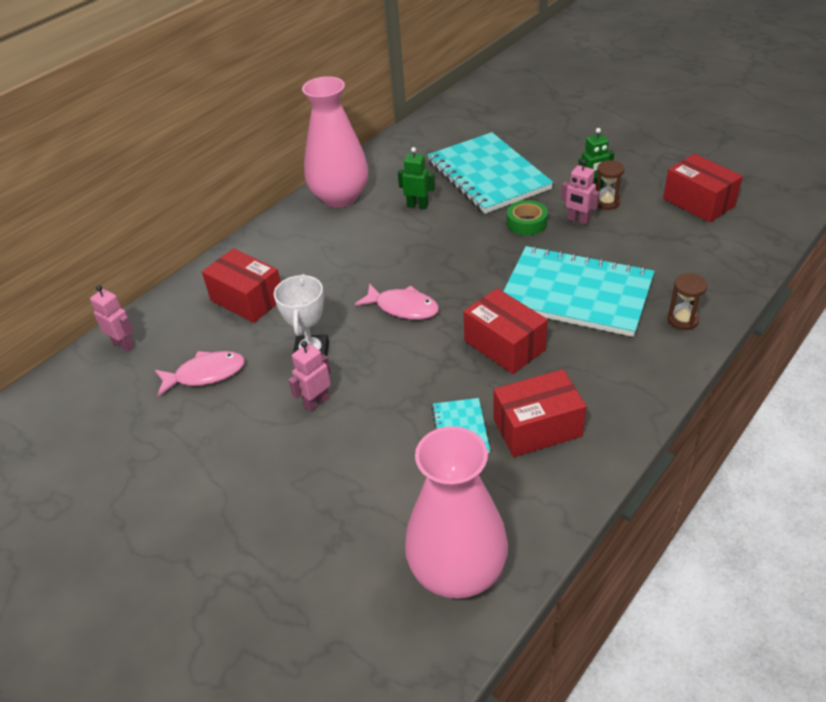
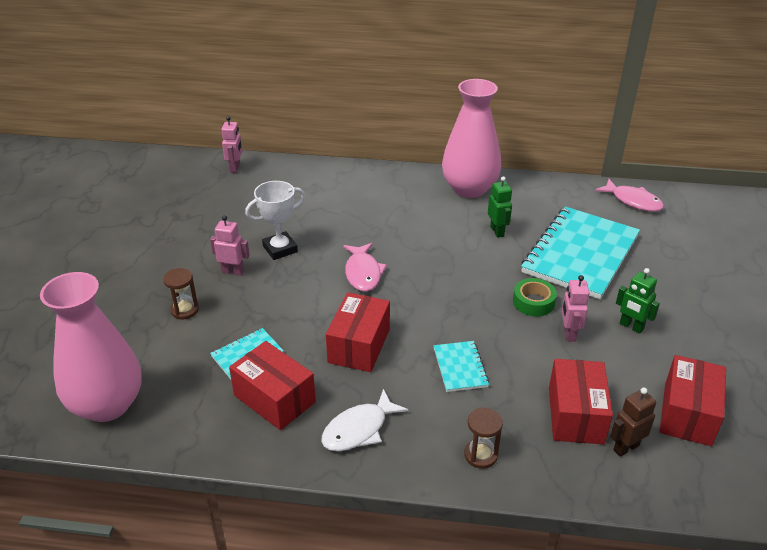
camera: 55 degrees right, 5 degrees down
pink fish [155,351,245,397] -> pink fish moved to [595,179,664,212]
red box [202,248,281,323] -> red box moved to [549,359,613,444]
turquoise notebook [503,246,655,337] -> turquoise notebook [434,341,489,392], size x0.44
brown hourglass [596,160,625,210] -> brown hourglass moved to [163,268,199,319]
none -> white fish [321,389,408,451]
none -> brown robot [610,388,656,457]

